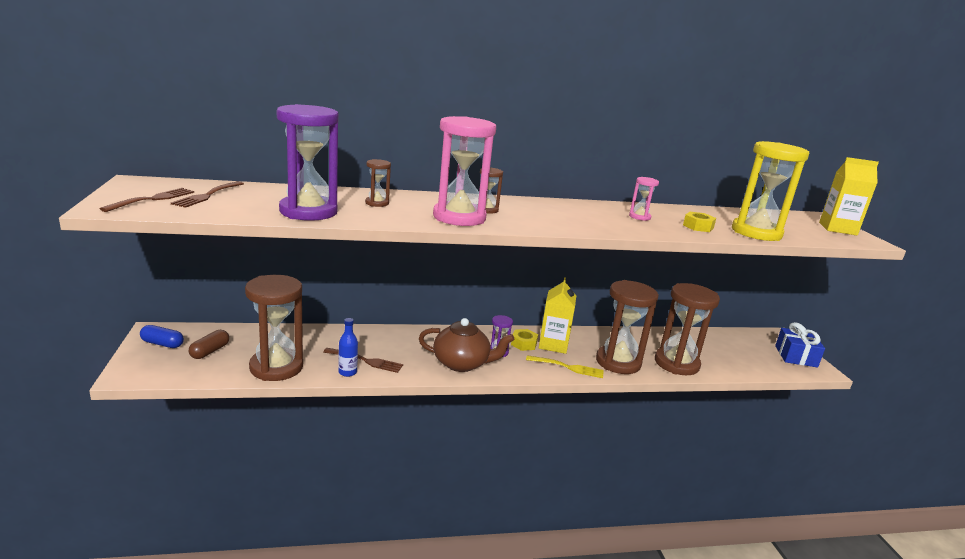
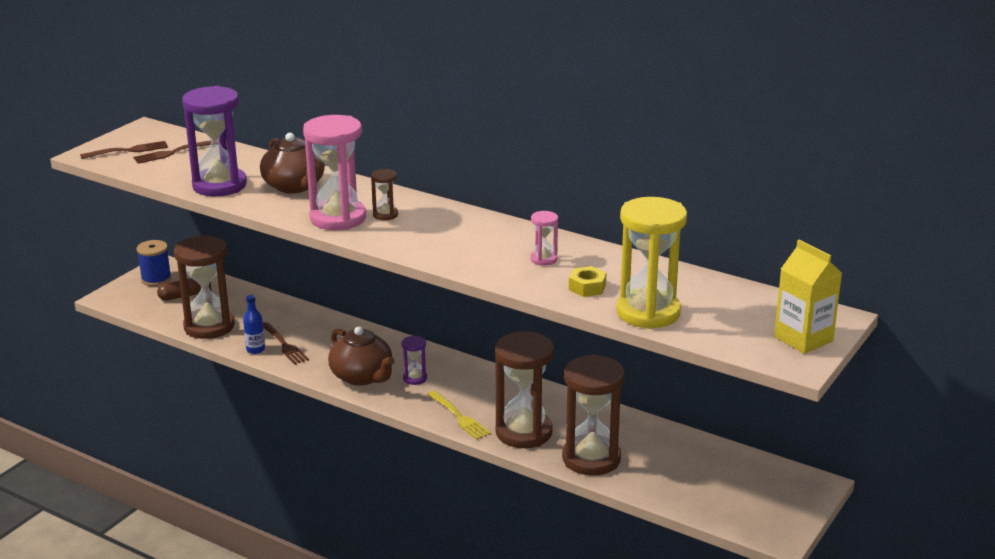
camera: 45 degrees right, 5 degrees up
blue capsule [140,325,184,348] -> blue spool [137,240,172,286]
brown hourglass [365,159,391,207] -> brown teapot [260,133,325,193]
yellow nut [511,329,538,351] -> none
yellow carton [539,277,576,354] -> none
blue gift [775,322,825,368] -> none

